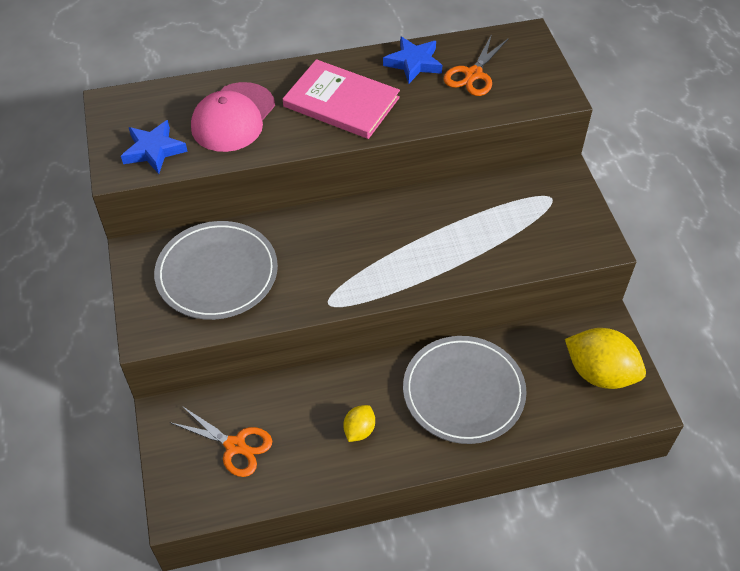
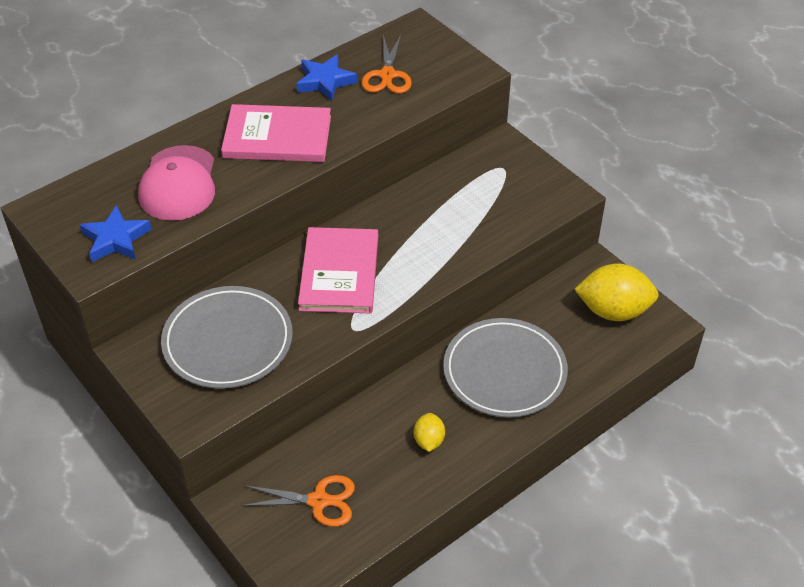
camera: 25 degrees left, 5 degrees down
none -> pink book [298,227,378,314]

